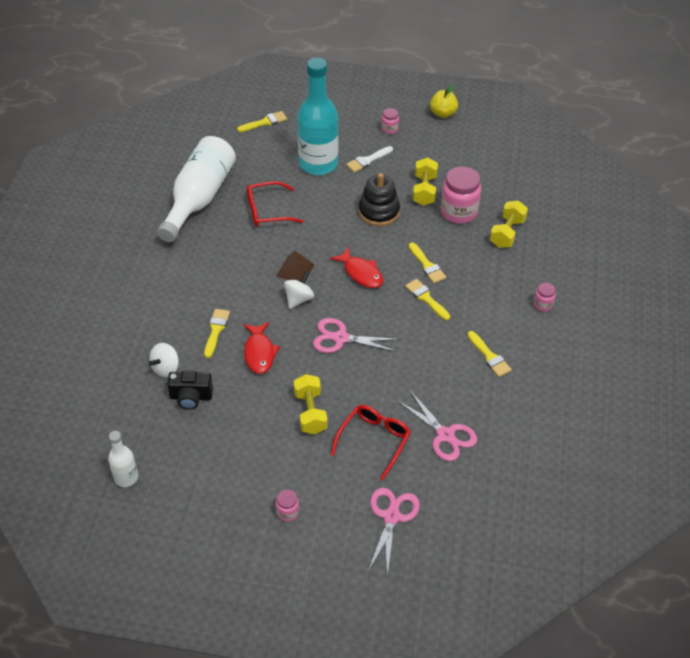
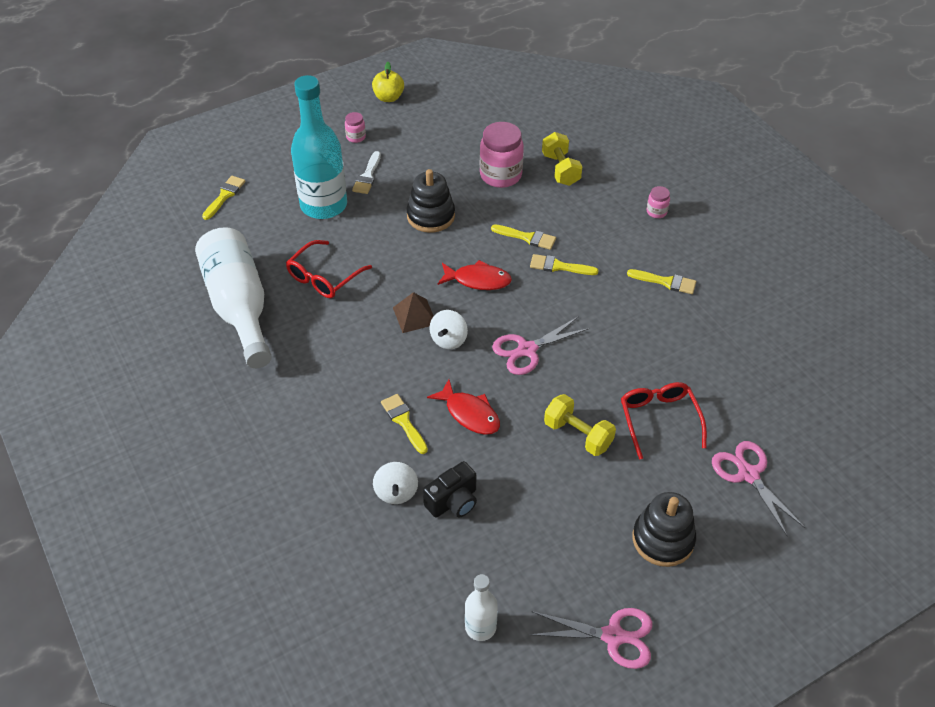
camera: 40 degrees left, 0 degrees up
pink jar [276,490,299,522] -> black stacking toy [633,492,696,567]
white spinning top [284,271,314,309] -> white spinning top turned 150 degrees counterclockwise [429,310,468,349]
pink scissors [398,391,477,461] -> pink scissors moved to [529,608,653,669]
yellow dumbbell [413,157,438,206] -> none

